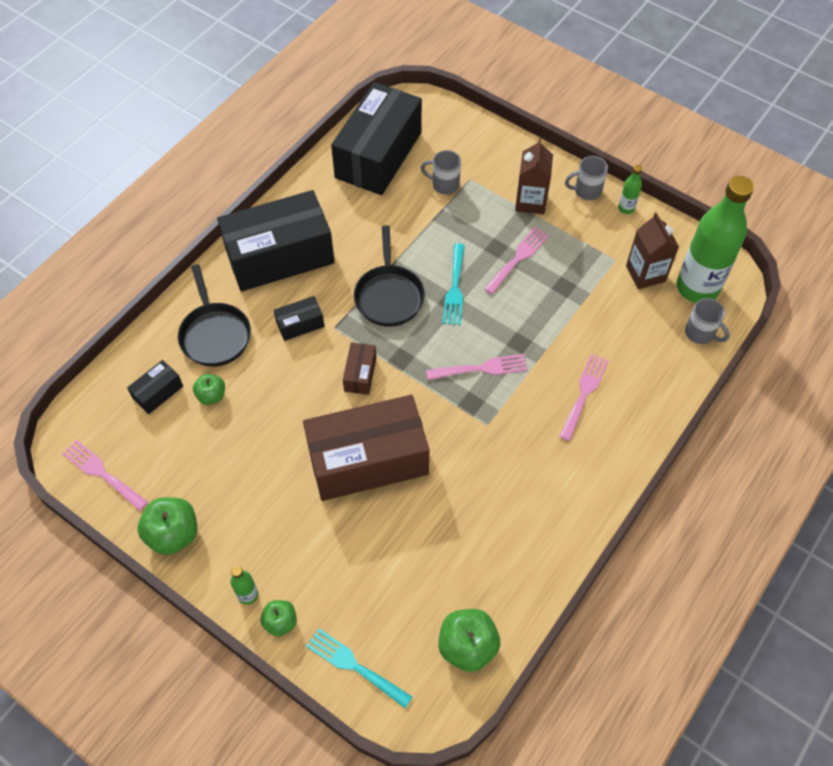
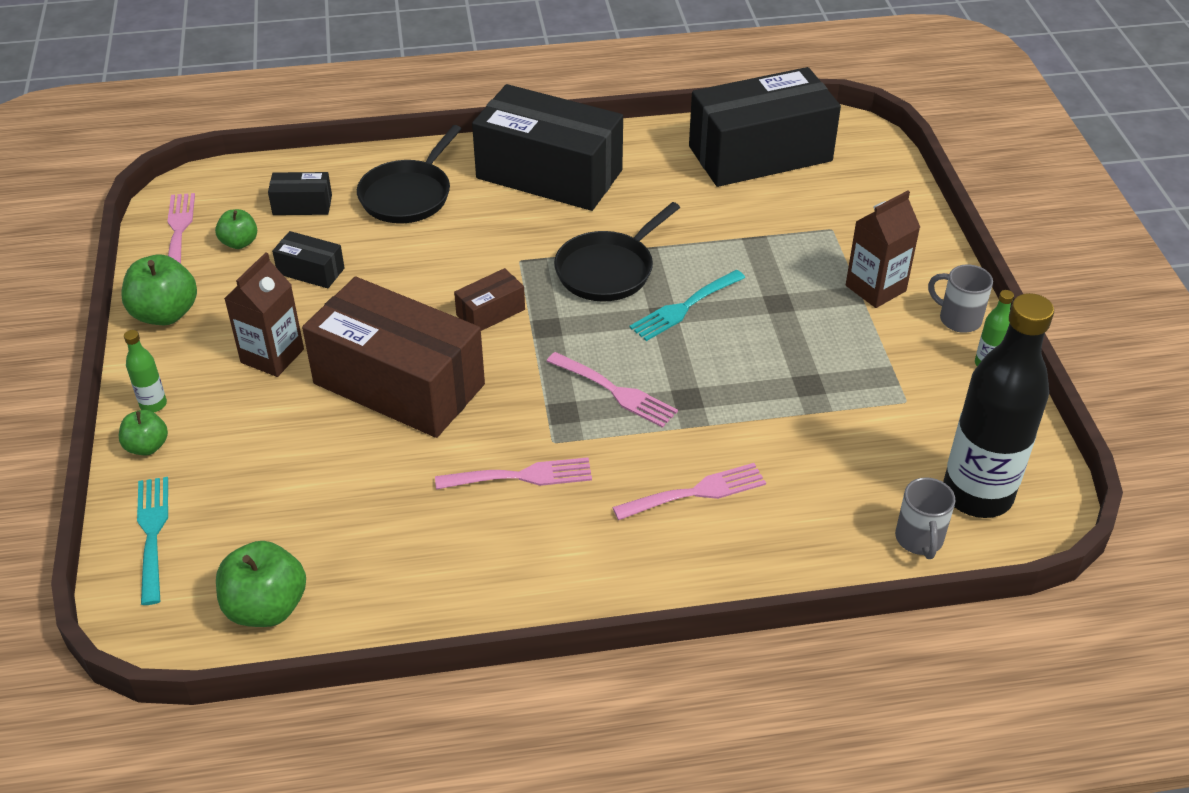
camera: 45 degrees right, 15 degrees down
green apple [193,374,225,405] -> green apple moved to [215,209,257,249]
black box [274,296,325,341] -> black box moved to [272,231,345,288]
grey mug [421,150,461,195] -> none
pink fork [484,227,549,294] -> pink fork moved to [435,457,592,489]
brown carton [626,212,679,289] -> brown carton moved to [224,252,304,377]
green bottle [677,176,754,303] -> black bottle [943,293,1054,518]

